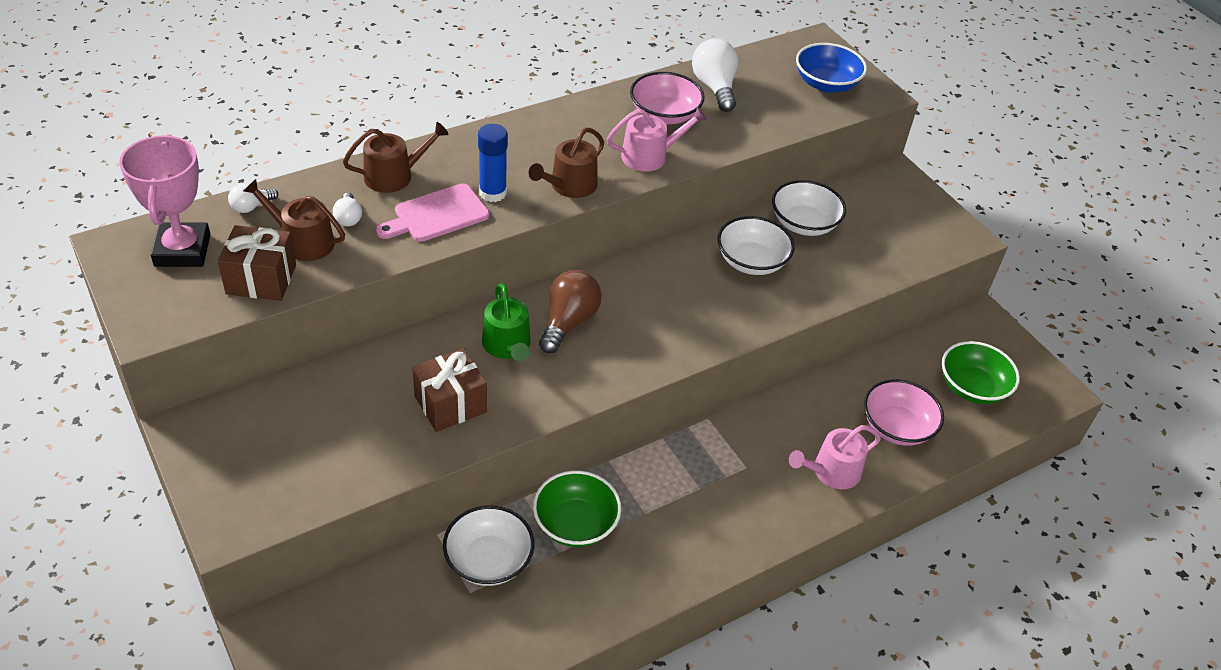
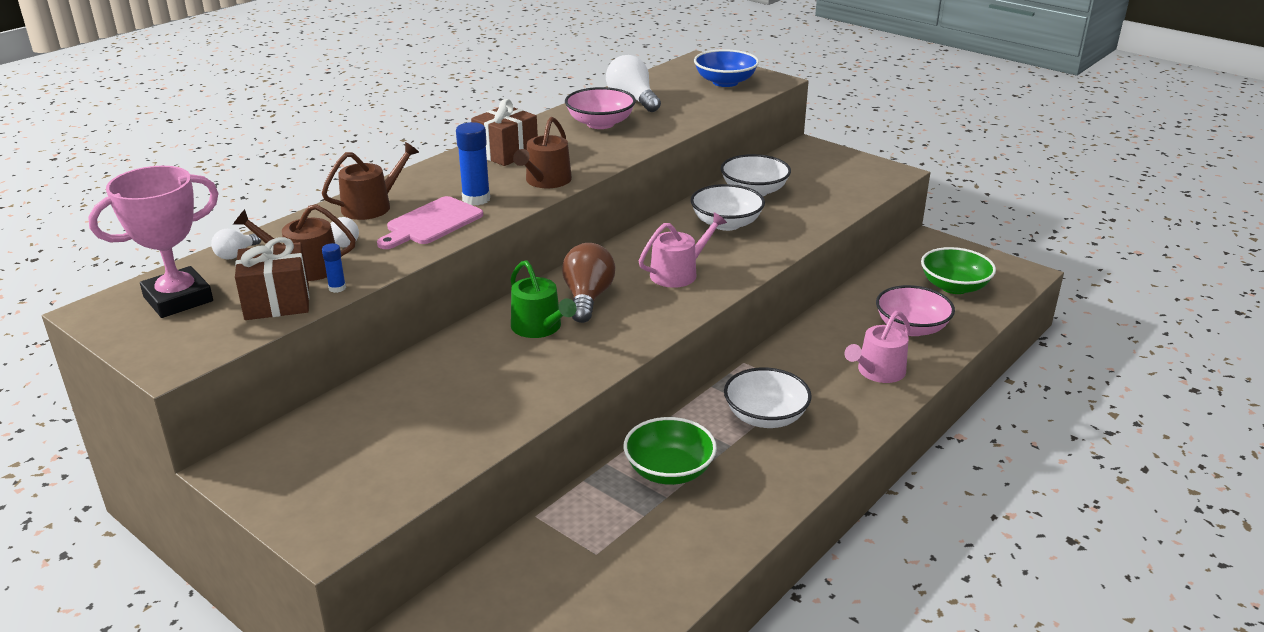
camera: 15 degrees left, 15 degrees down
pink trophy [119,134,211,267] -> pink trophy turned 75 degrees clockwise [88,166,219,318]
brown gift [412,348,487,432] -> brown gift moved to [471,99,538,166]
white bowl [443,506,535,586] -> white bowl moved to [724,368,812,428]
pink watering can [607,107,707,172] -> pink watering can moved to [639,212,727,288]
none -> blue glue stick [322,243,346,293]

